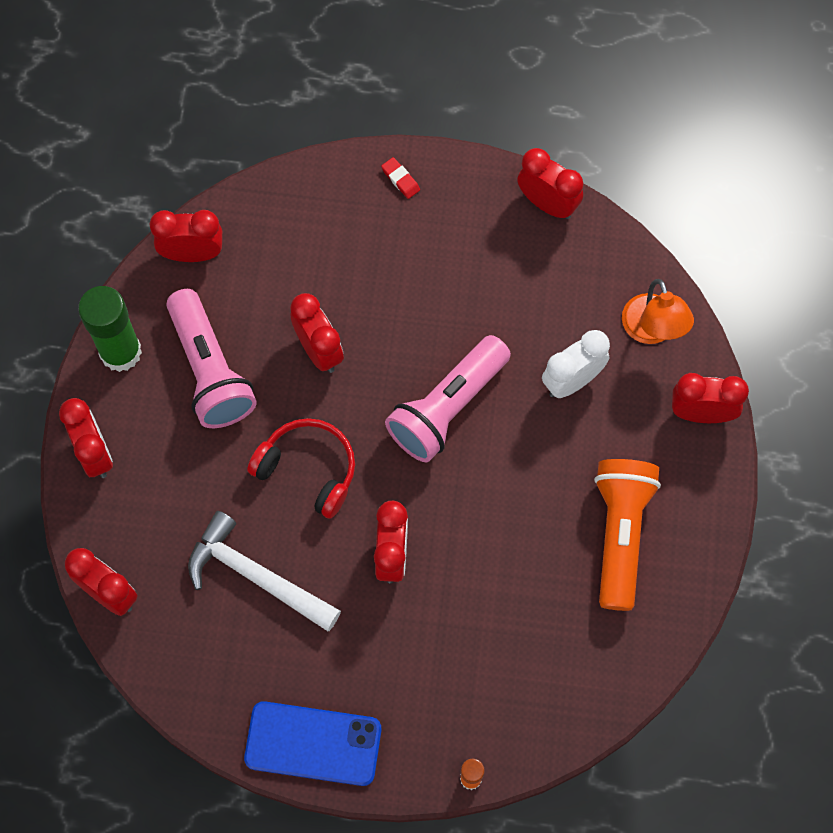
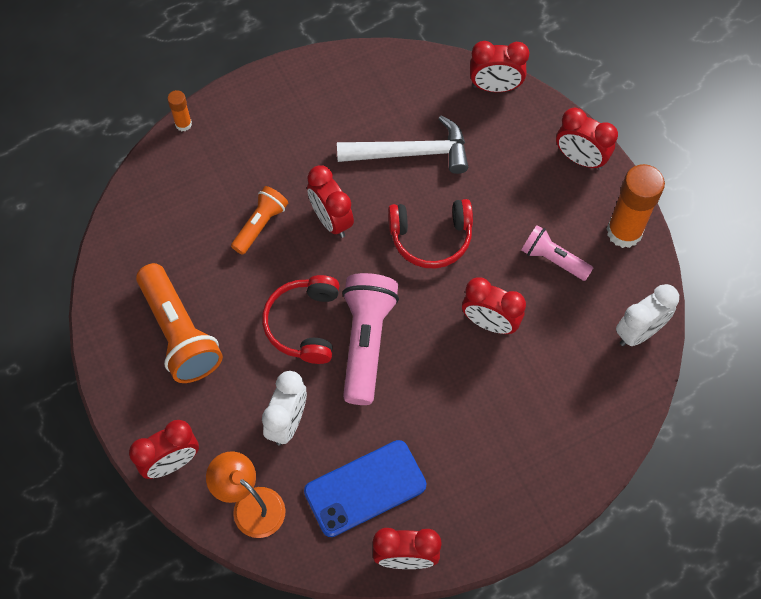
camera: 145 degrees right, 5 degrees down
green glue stick [78,286,142,372] -> orange glue stick [607,164,665,248]
red clock [149,210,222,262] -> white clock [616,284,679,346]
pink flashlight [166,289,257,428] -> pink flashlight [521,225,593,281], size x0.58
blue phone [244,701,382,786] -> blue phone moved to [304,440,427,537]
red eraser [381,157,420,199] -> none
none -> orange flashlight [231,186,288,255]
none -> red headphones [262,275,339,364]

